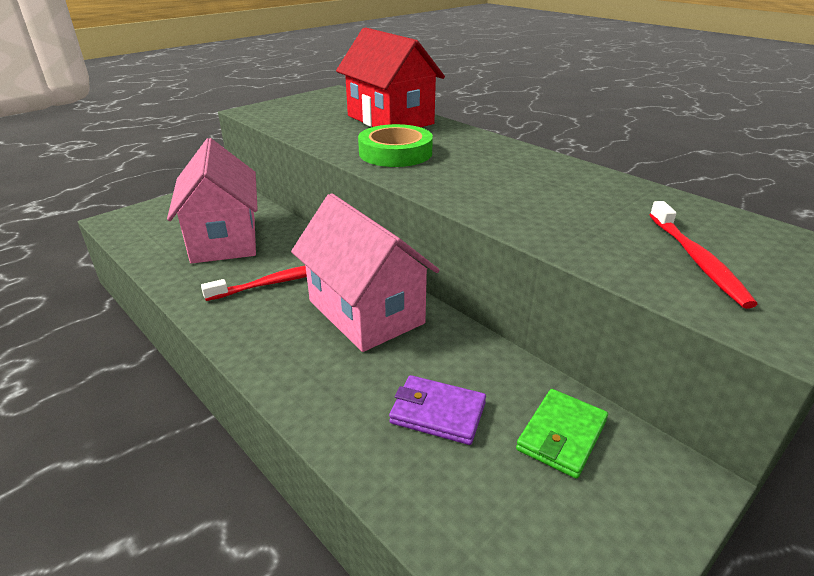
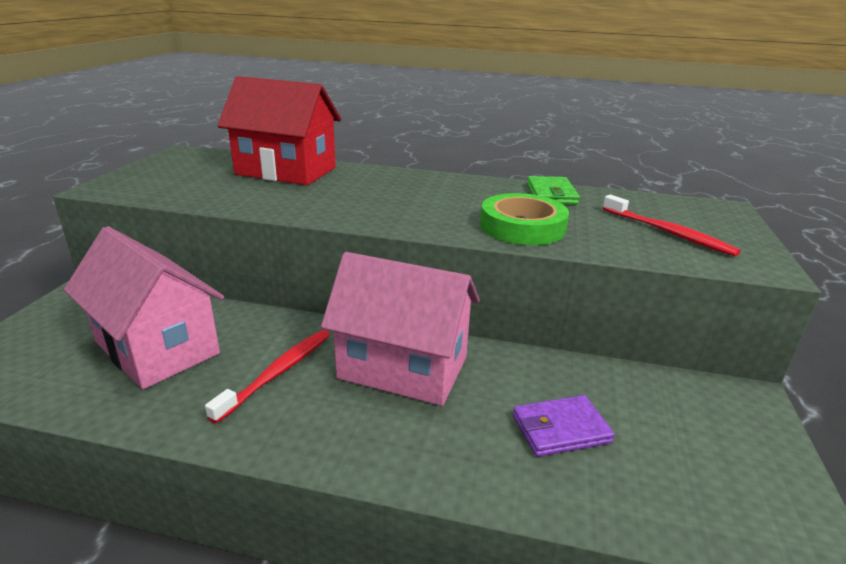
camera: 35 degrees left, 5 degrees down
green tape [358,124,433,167] -> green tape moved to [480,193,569,245]
green wallet [516,389,608,479] -> green wallet moved to [527,176,580,205]

